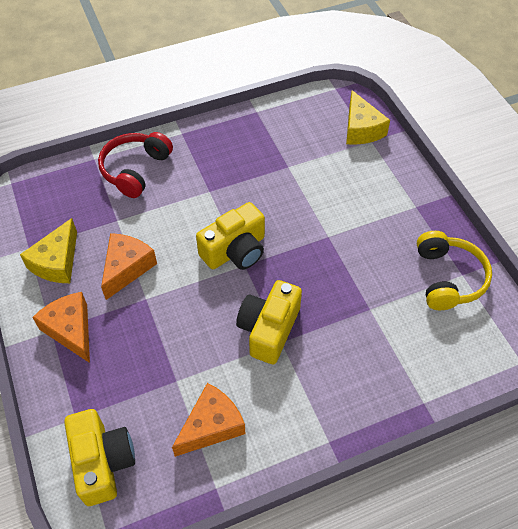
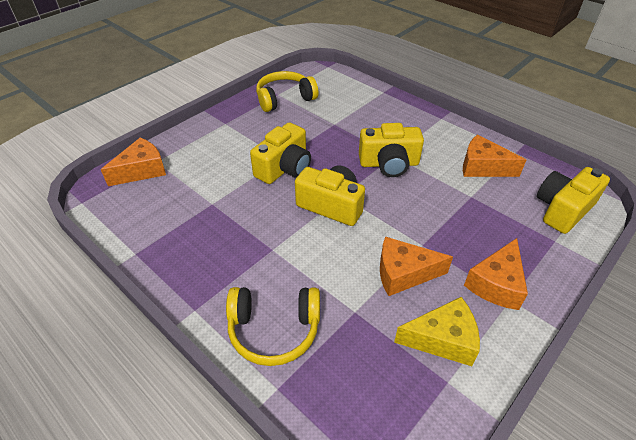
camera: 115 degrees left, 10 degrees down
red headphones [98,132,173,198] -> yellow headphones [226,287,320,366]
yellow cheese [346,90,390,145] -> orange cheese [101,138,166,186]
none -> yellow camera [250,122,311,184]

